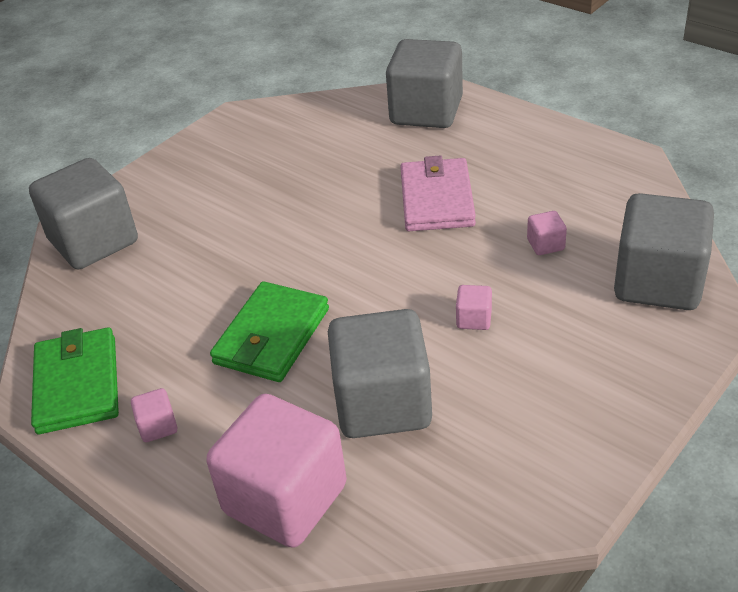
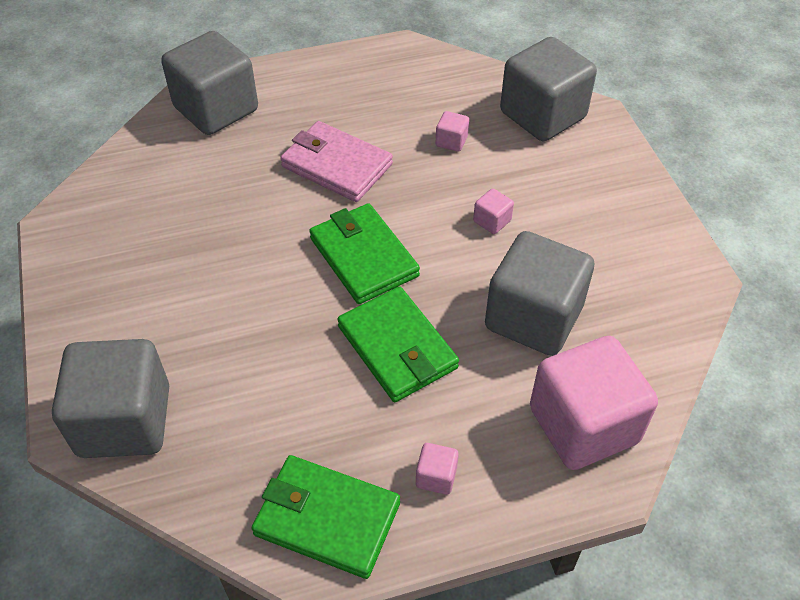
camera: 60 degrees left, 10 degrees up
none -> green wallet [309,203,420,304]

